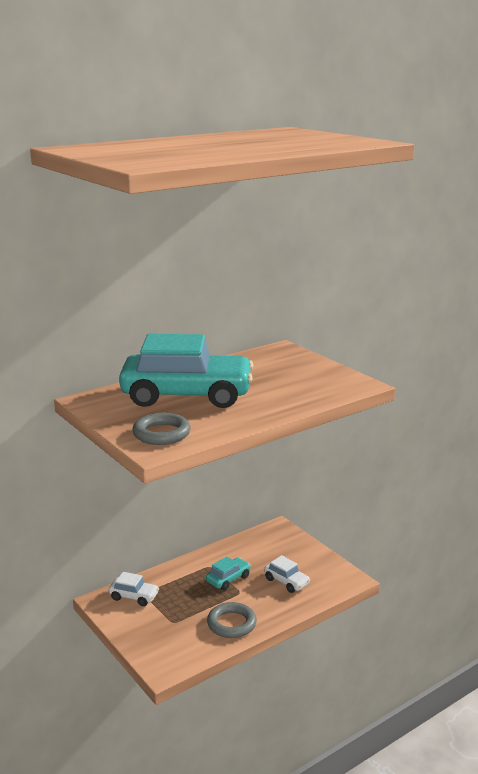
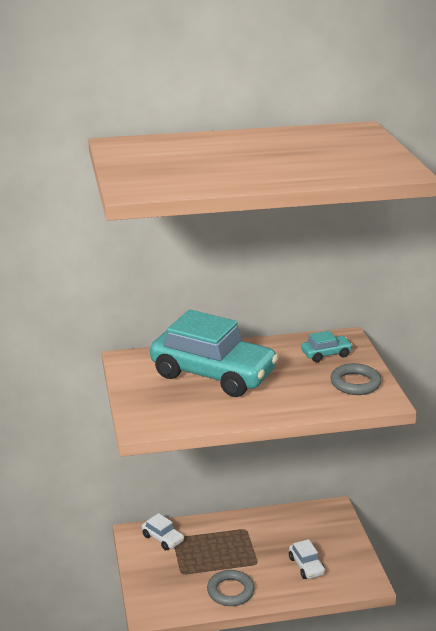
camera: 25 degrees right, 5 degrees up
grey ring [132,413,191,445] -> grey ring moved to [330,363,381,395]
turquoise car [206,557,251,591] -> turquoise car moved to [301,331,353,362]

